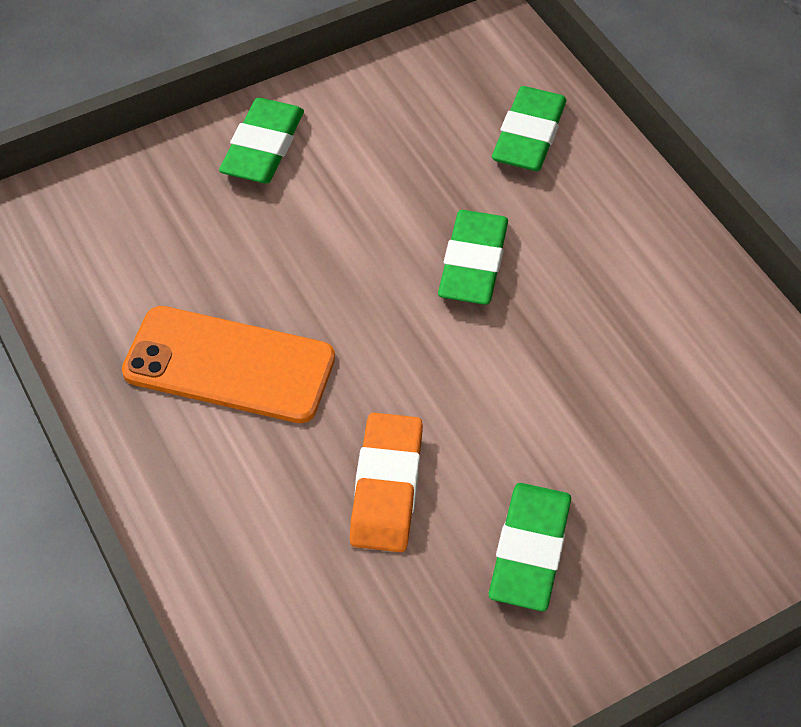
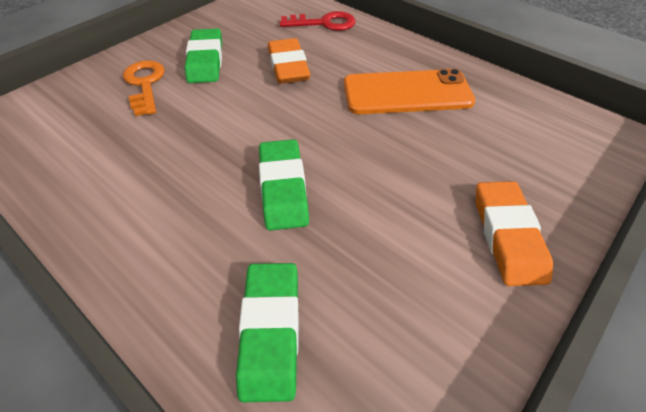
camera: 160 degrees right, 5 degrees down
green eraser [219,98,304,184] -> orange eraser [476,181,553,286]
none -> orange key [123,60,165,116]
none -> red key [280,11,356,31]

